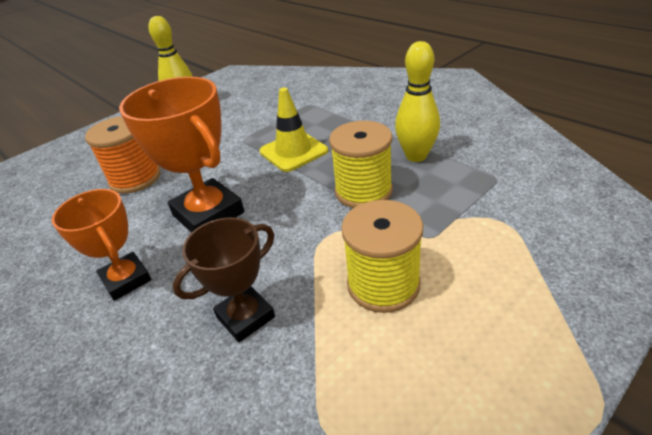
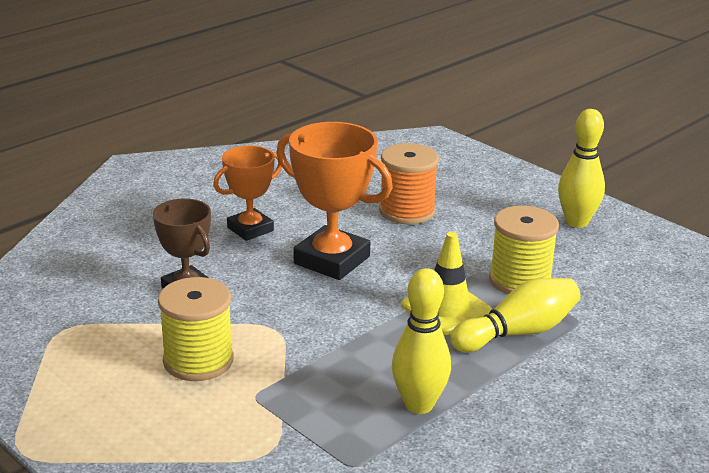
camera: 85 degrees right, 10 degrees down
orange trophy [119,77,244,233] -> orange trophy turned 75 degrees clockwise [276,122,393,280]
yellow spool [329,121,393,208] -> yellow spool moved to [489,206,559,294]
none -> yellow bowling pin [450,278,580,352]

